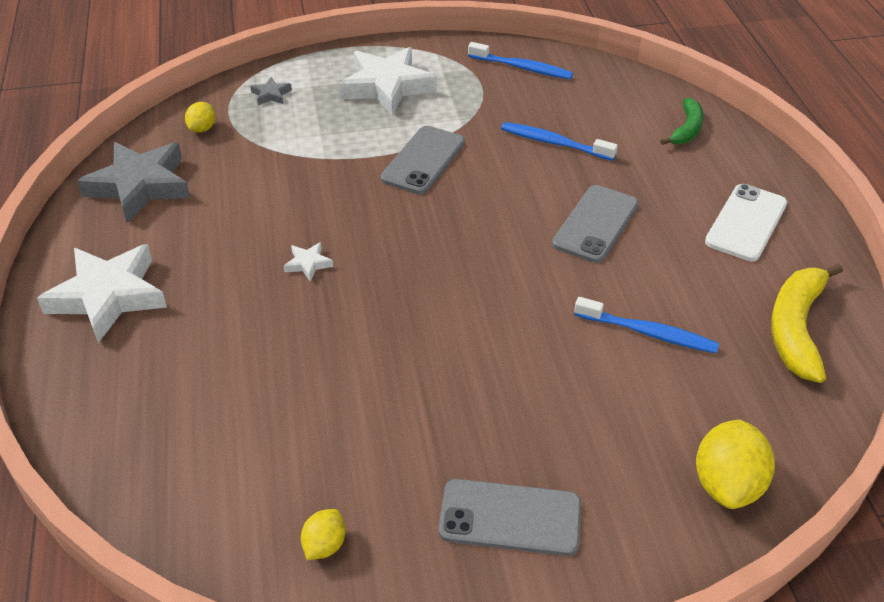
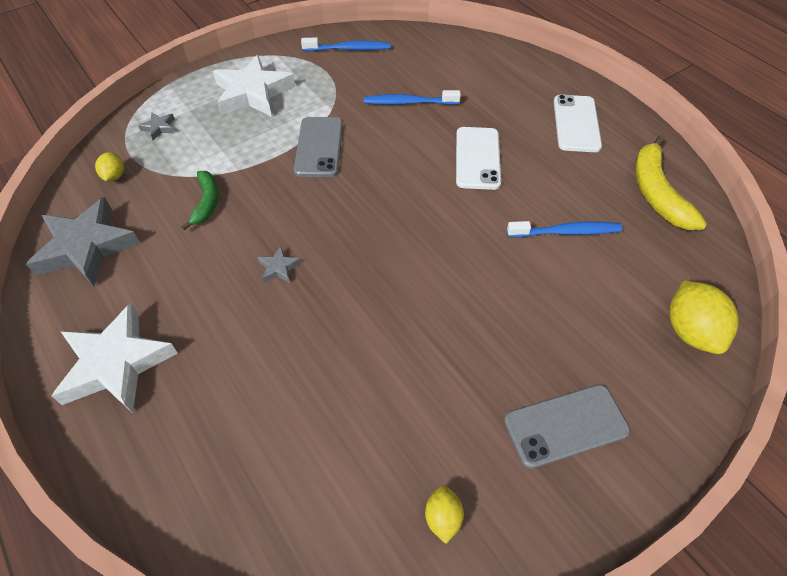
camera: 25 degrees left, 10 degrees up
white star [284,242,333,282] -> grey star [258,246,301,283]
grey phone [552,185,639,263] -> white phone [456,127,501,190]
green banana [660,98,704,145] -> green banana moved to [181,171,219,230]

